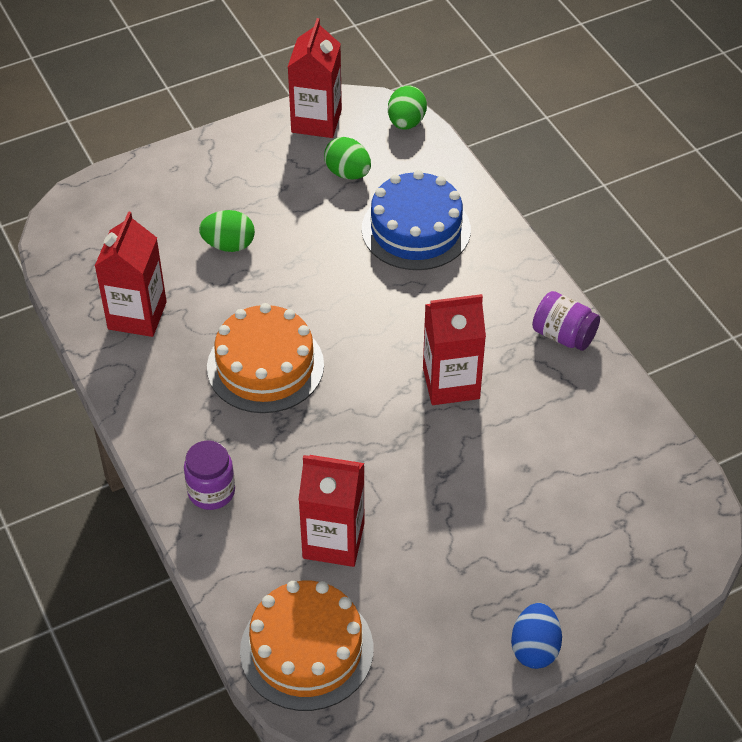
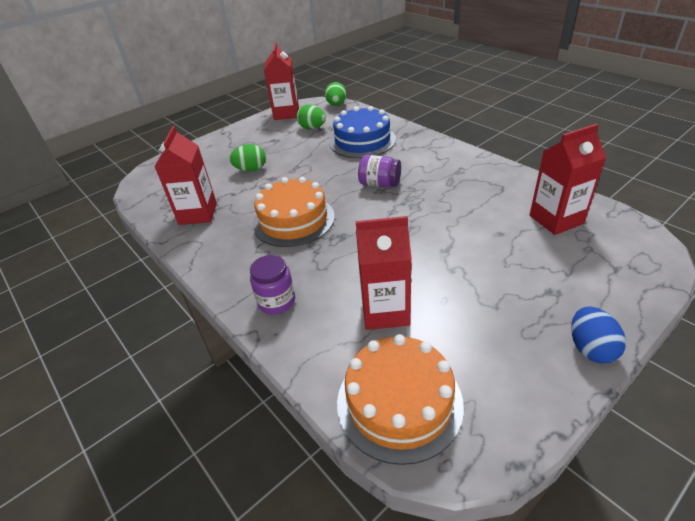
camera: 10 degrees left, 10 degrees down
red carton [423,294,486,405] -> red carton moved to [530,124,606,235]
purple jar [532,291,600,351] -> purple jar moved to [358,155,401,188]

